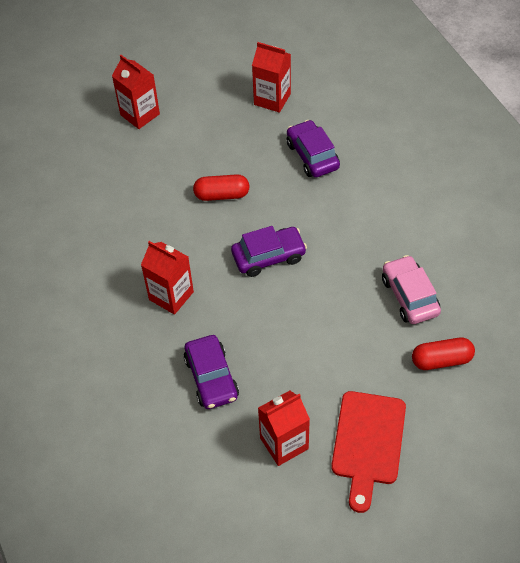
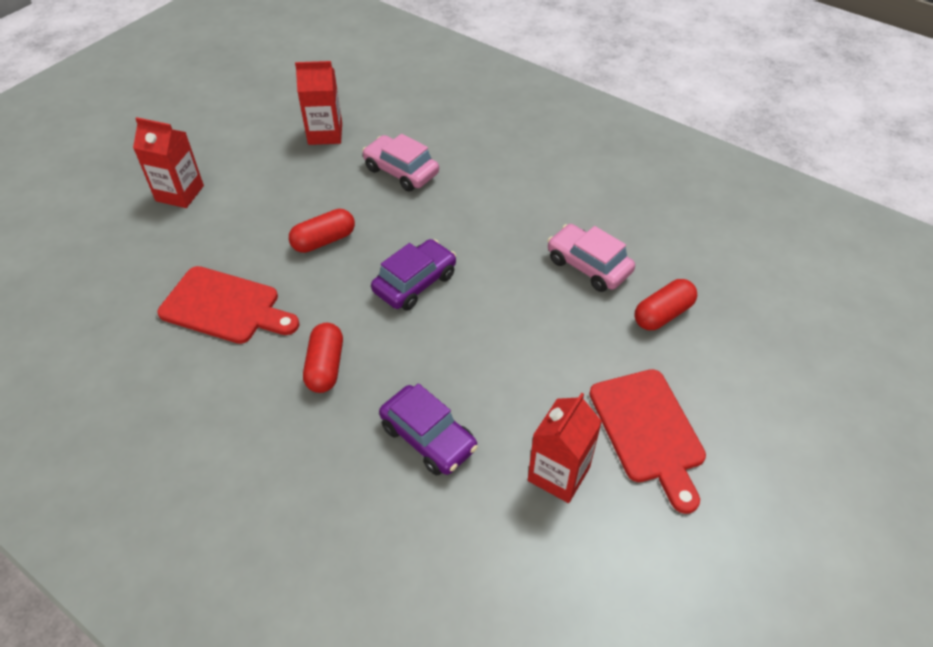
camera: 30 degrees left, 5 degrees down
red carton [141,241,194,315] -> red capsule [303,323,343,393]
purple car [287,120,340,177] -> pink car [362,134,439,192]
none -> red cutting board [157,266,299,344]

